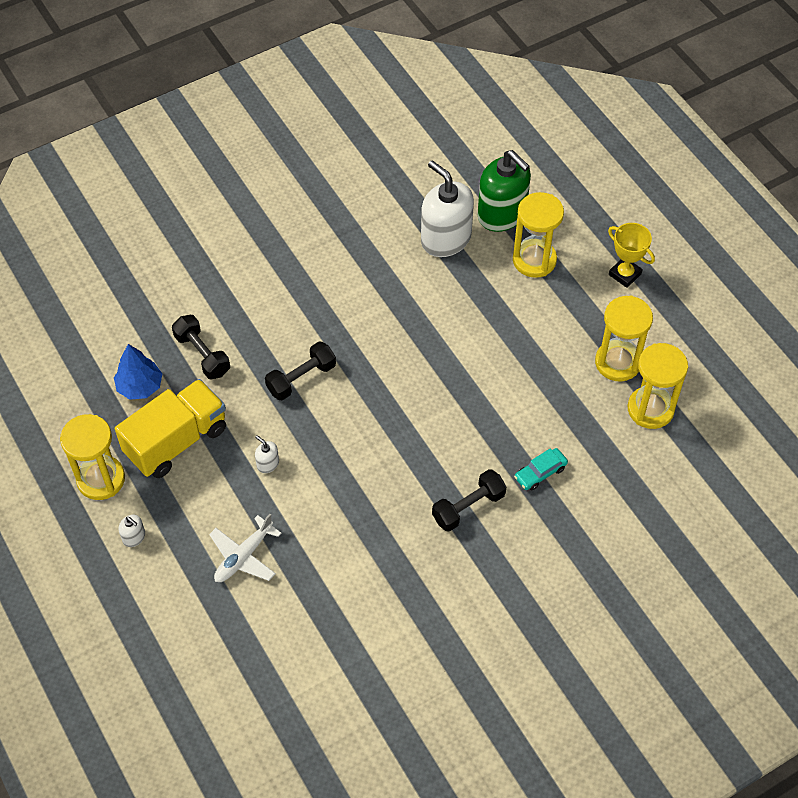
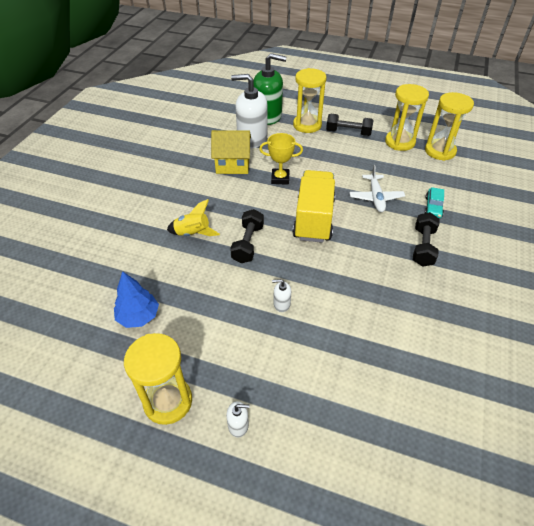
camera: 40 degrees left, 10 degrees down
yellow truck [115,379,226,478] -> yellow truck moved to [293,170,335,243]
black dumbbell [172,315,230,379] -> black dumbbell moved to [326,114,374,136]
white plane [209,514,282,582] -> white plane moved to [349,165,405,212]
yellow trophy [608,223,655,288] -> yellow trophy moved to [259,133,303,185]
none -> yellow rocket [167,199,220,236]
none -> yellow house [211,130,251,174]

